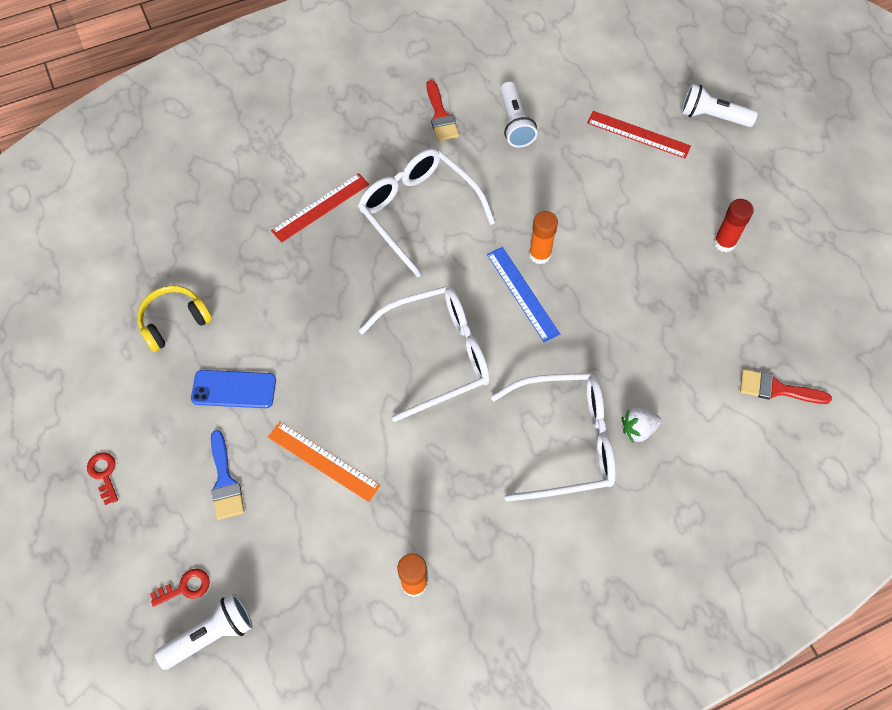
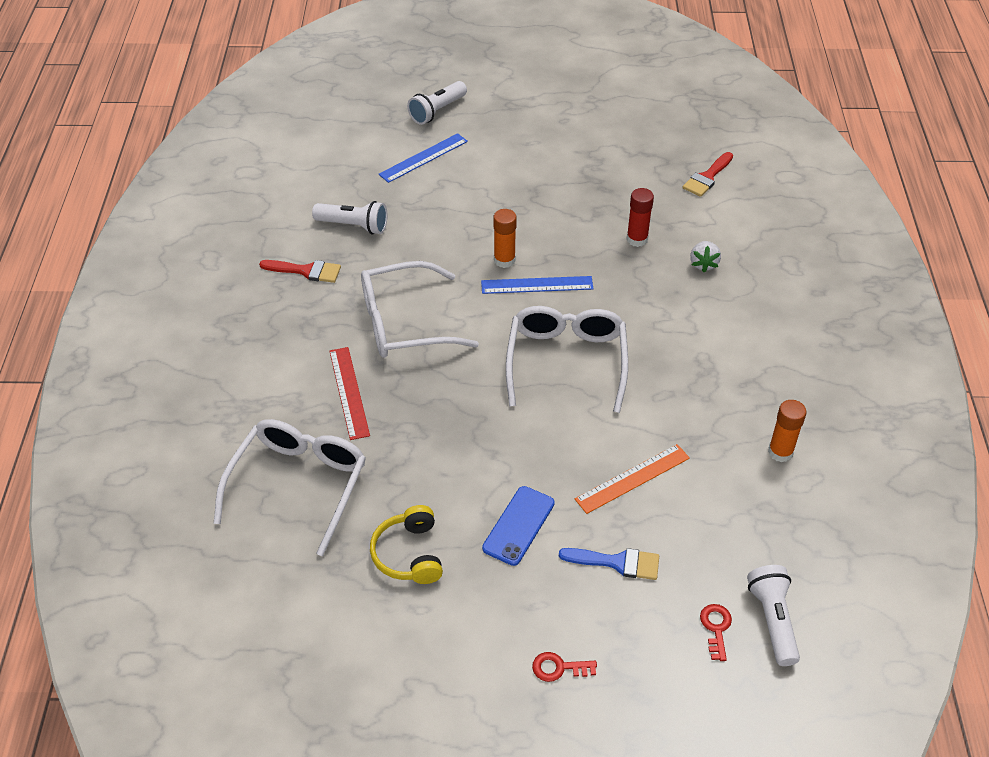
camera: 65 degrees left, 15 degrees down
white glasses [491,373,616,502] -> white glasses moved to [214,419,366,556]
red ruler [587,111,691,159] -> blue ruler [379,133,468,183]
red glue stick [714,199,754,252] -> red glue stick moved to [627,188,654,247]

